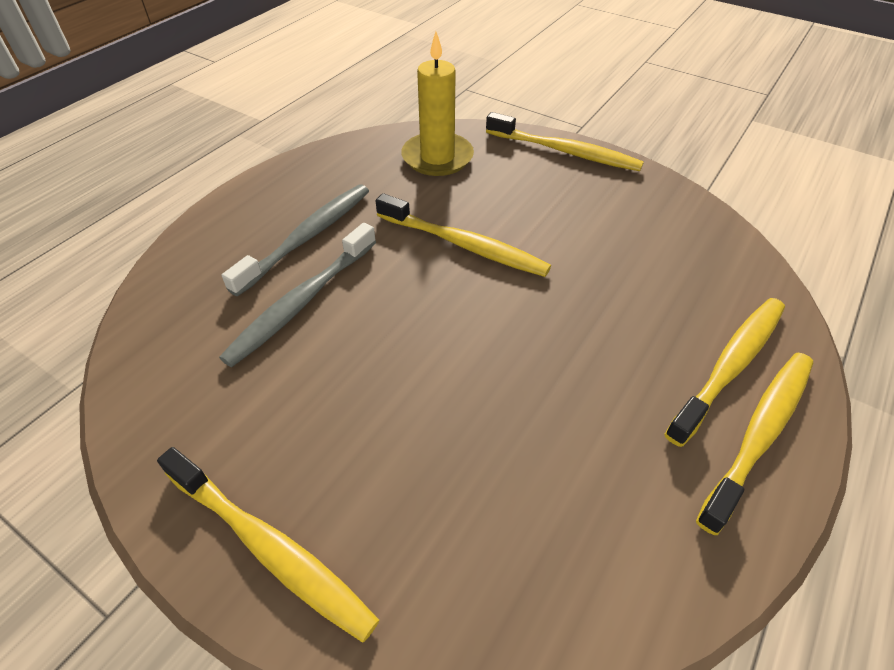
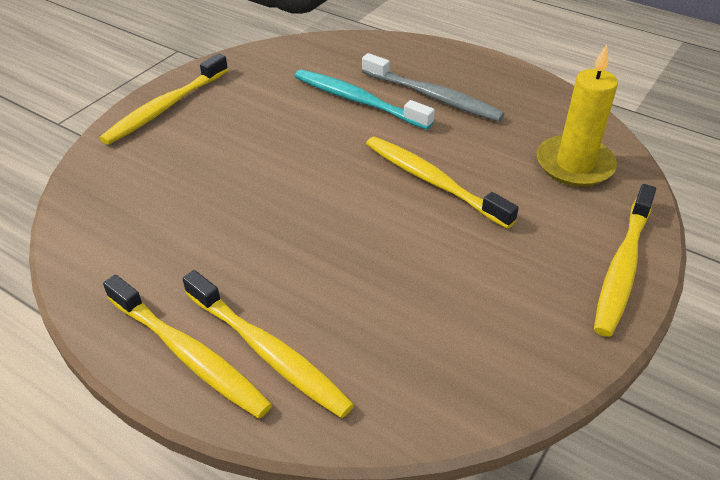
camera: 90 degrees right, 5 degrees down
grey toothbrush [219,223,376,367] -> turquoise toothbrush [295,69,435,130]
yellow toothbrush [376,193,551,277] -> yellow toothbrush turned 105 degrees clockwise [366,136,519,229]

